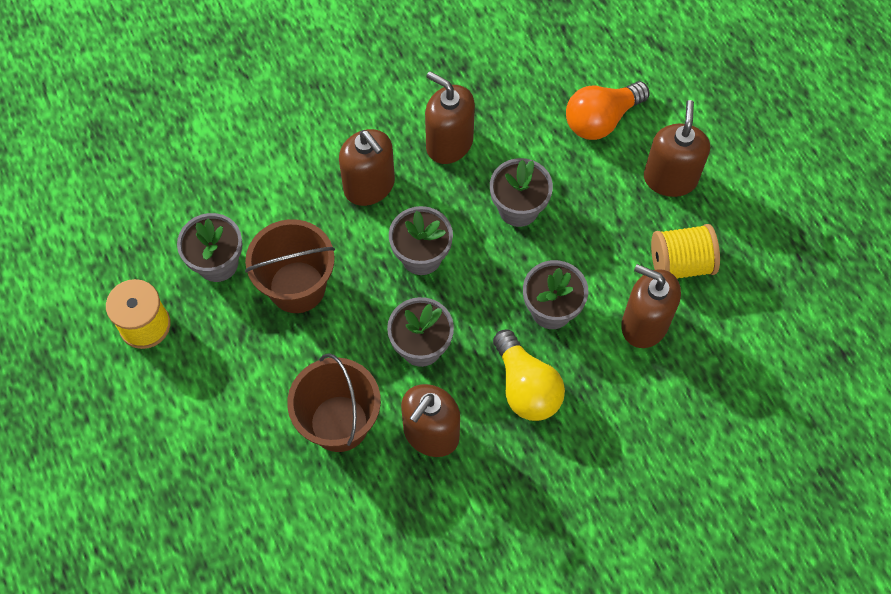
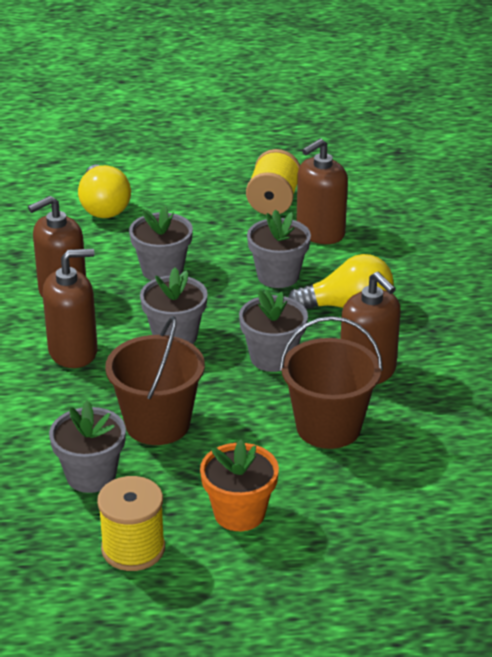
camera: 70 degrees left, 30 degrees down
orange light bulb [566,81,650,140] -> yellow light bulb [78,165,131,218]
brown soap dispenser [644,100,710,197] -> none
none -> orange flower pot [200,440,279,531]

